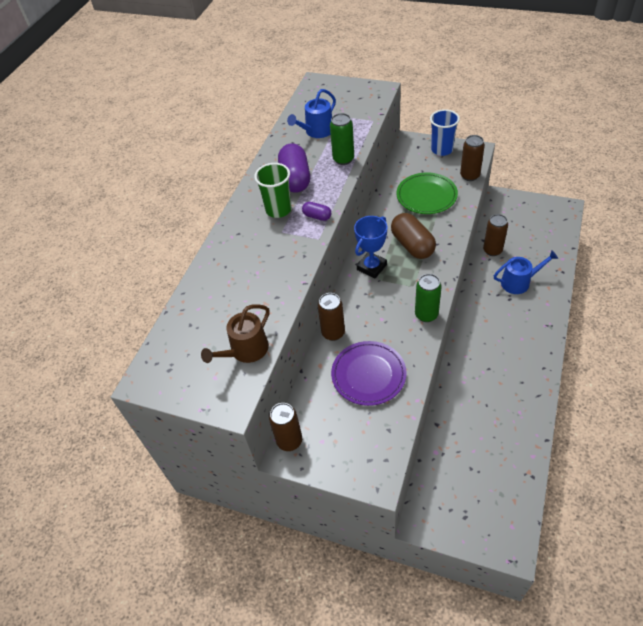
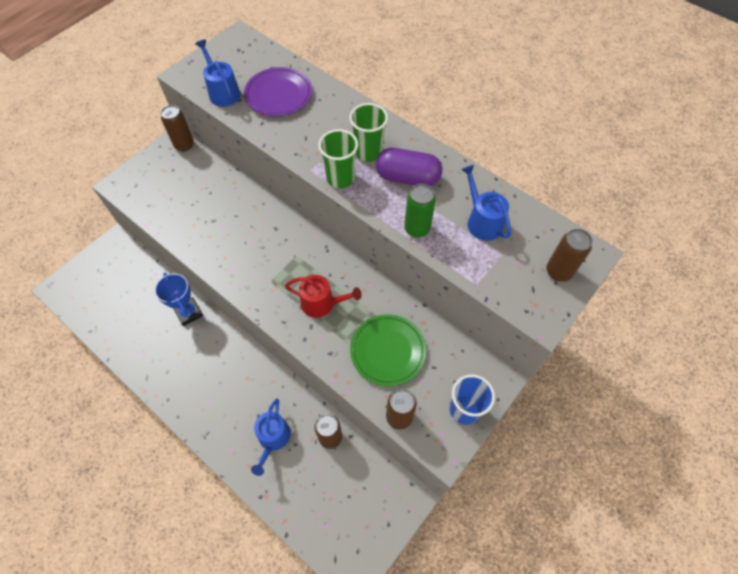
camera: 105 degrees right, 10 degrees up
brown watering can [201,304,270,363] -> blue watering can [195,39,241,107]
purple capsule [302,202,331,221] -> green cup [318,129,358,188]
brown can [318,293,345,341] -> brown can moved to [546,229,592,282]
purple plate [331,341,407,406] -> purple plate moved to [244,67,312,117]
blue trophy [354,216,387,279] -> blue trophy moved to [155,273,203,326]
brown capsule [391,213,436,259] -> red watering can [285,275,362,318]
green can [415,274,442,322] -> none

